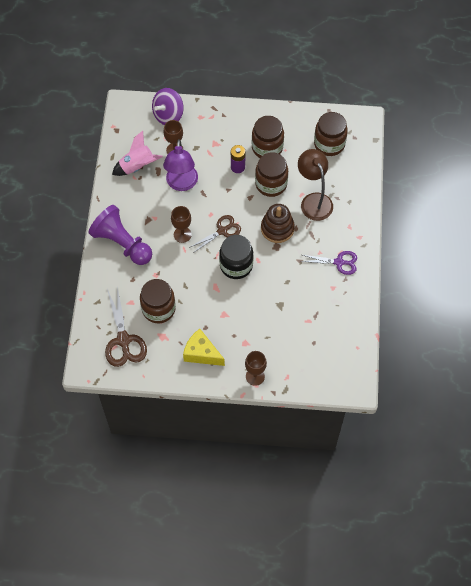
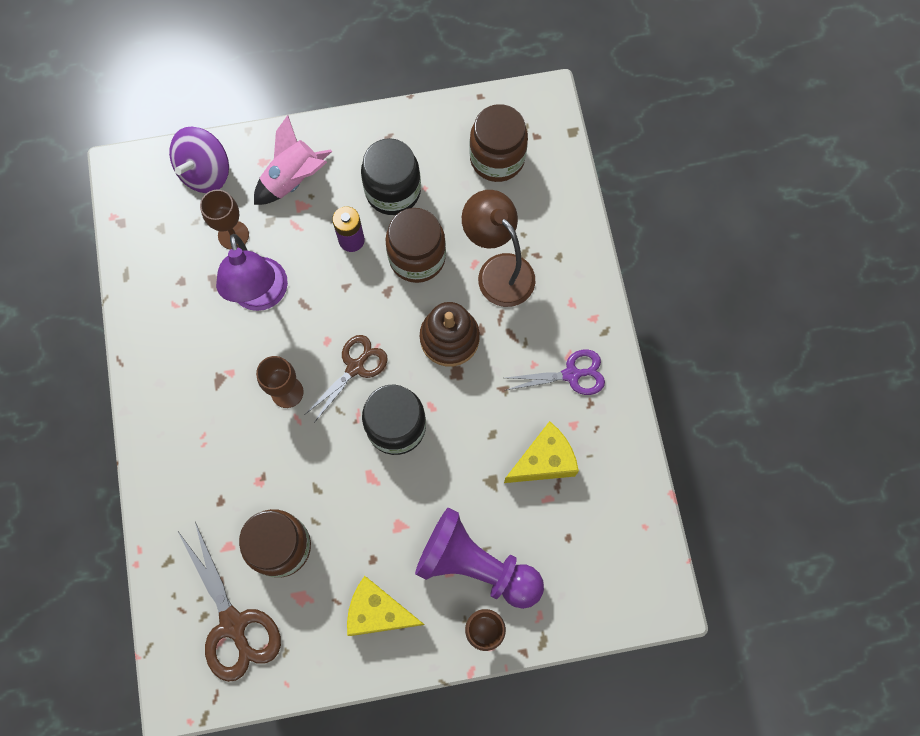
camera: 15 degrees left, 10 degrees up
purple pawn [89,205,152,265] -> purple pawn moved to [415,508,544,609]
pink rocket [112,131,163,176] -> pink rocket moved to [254,115,332,205]
brown jar [252,116,284,158] -> black jar [361,138,421,215]
none -> yellow cheese [504,421,579,483]

